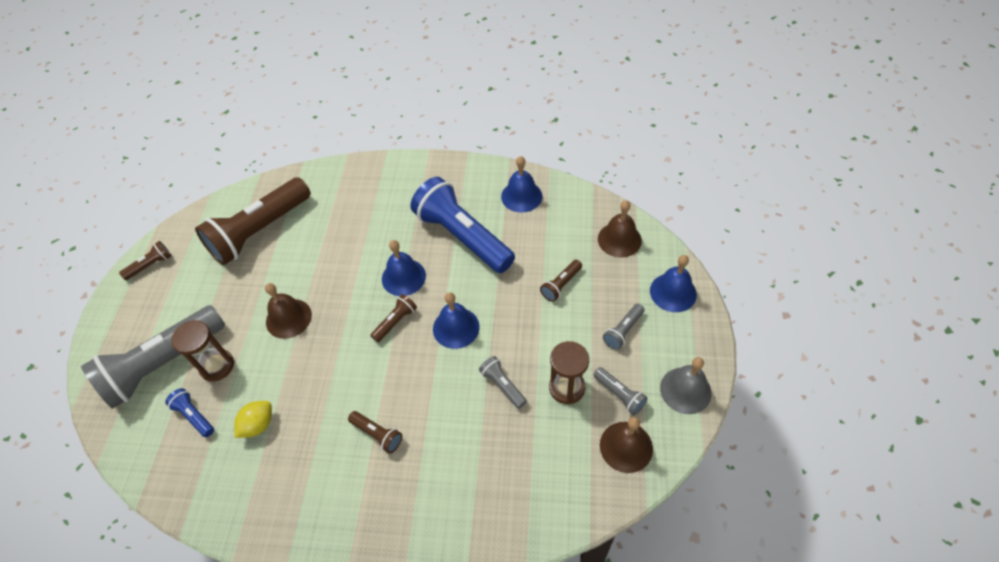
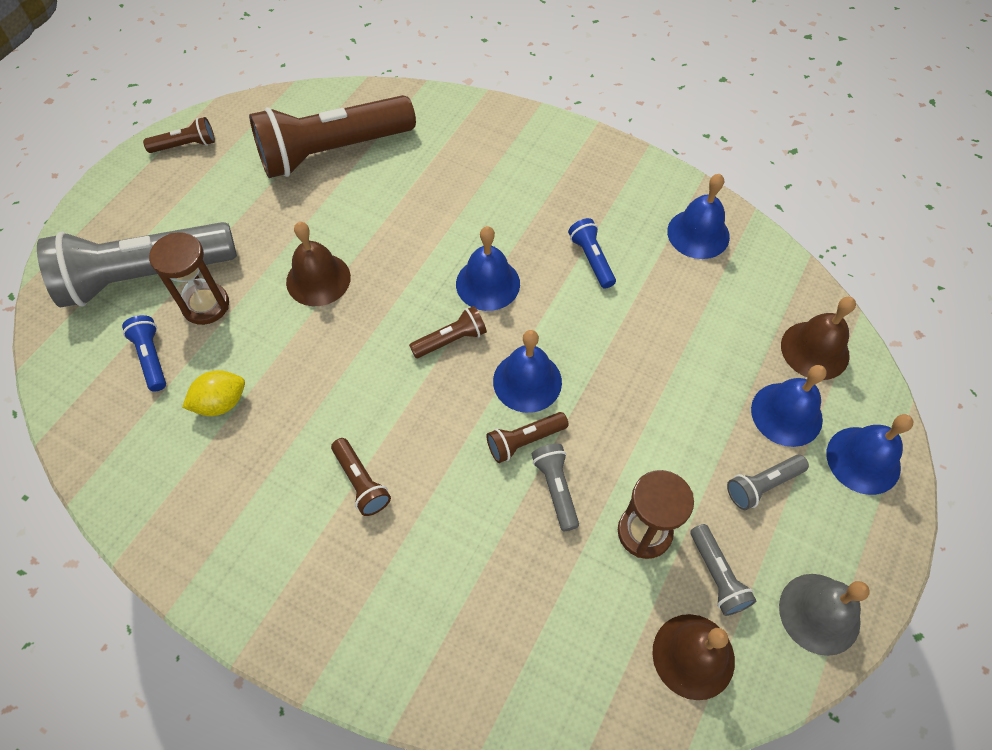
camera: 20 degrees right, 5 degrees up
blue flashlight [411,177,515,273] -> blue flashlight [568,218,616,289], size x0.42
brown flashlight [540,260,582,302] -> brown flashlight moved to [486,412,568,463]
none -> blue bell [751,365,826,447]

